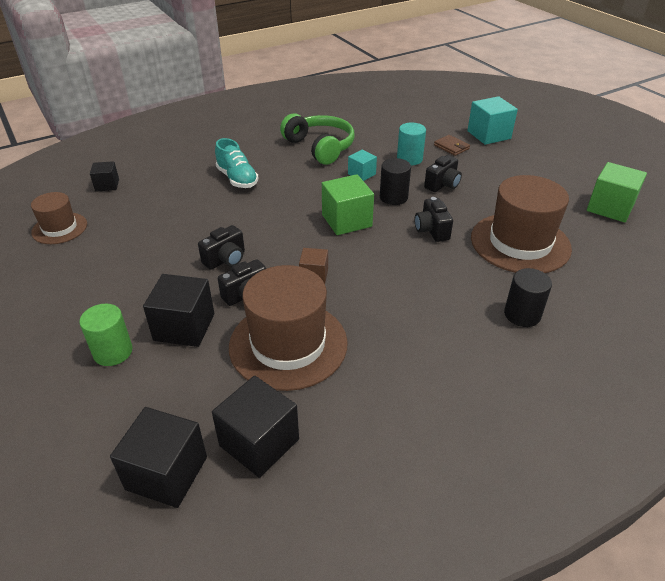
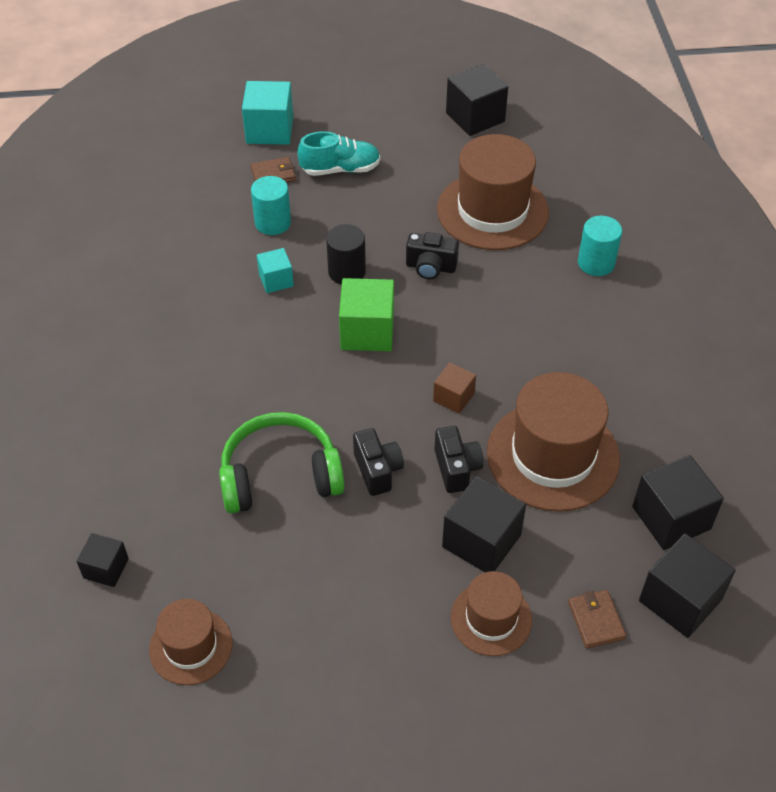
camera: 65 degrees left, 10 degrees up
green cylinder [79,304,133,366] -> brown hat [451,571,532,656]
turquoise shoe [215,138,258,188] -> turquoise shoe moved to [297,131,380,176]
green headphones [280,113,355,165] -> green headphones moved to [219,412,345,514]
black camera [424,155,462,192] -> none
black cylinder [504,268,552,327] -> turquoise cylinder [578,216,622,276]
green cube [587,162,647,223] -> black cube [446,64,508,136]
none -> brown wallet [568,590,626,648]

